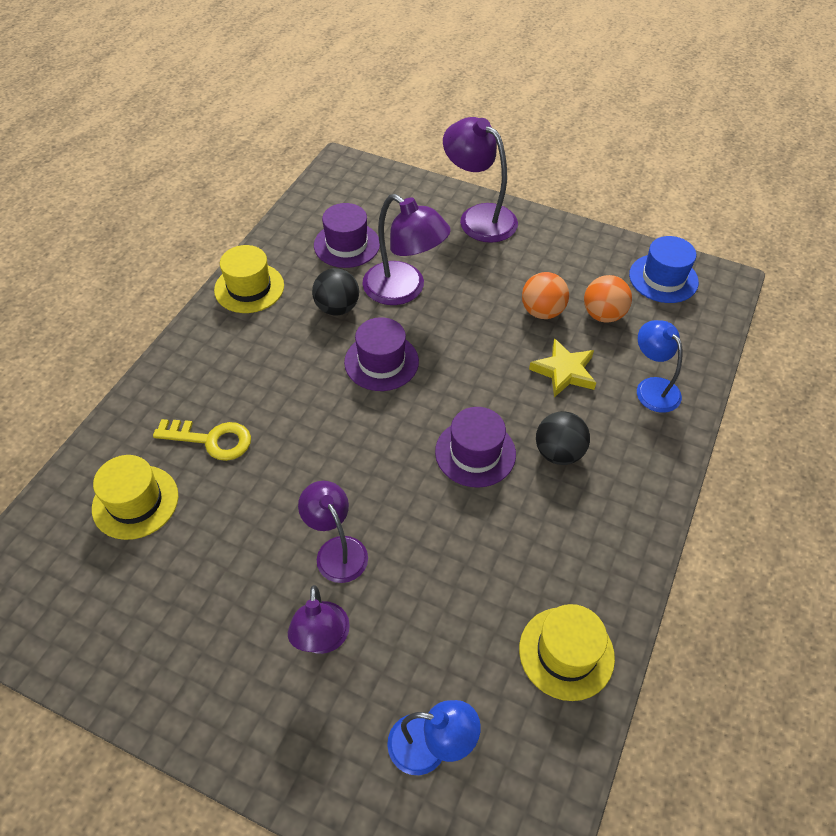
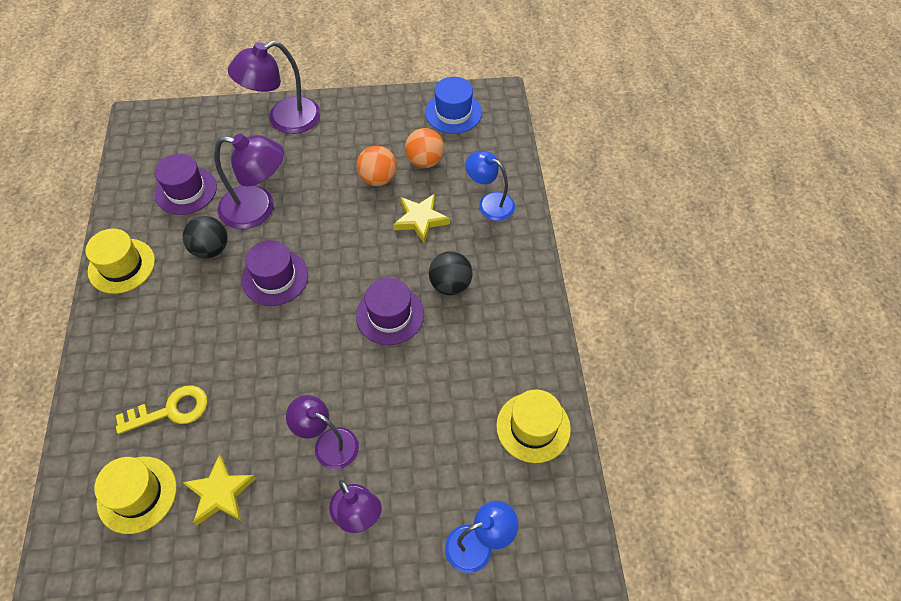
camera: 30 degrees left, 5 degrees up
purple lamp [443,117,518,243] -> purple lamp turned 45 degrees counterclockwise [228,41,321,134]
none -> yellow star [183,454,256,525]

